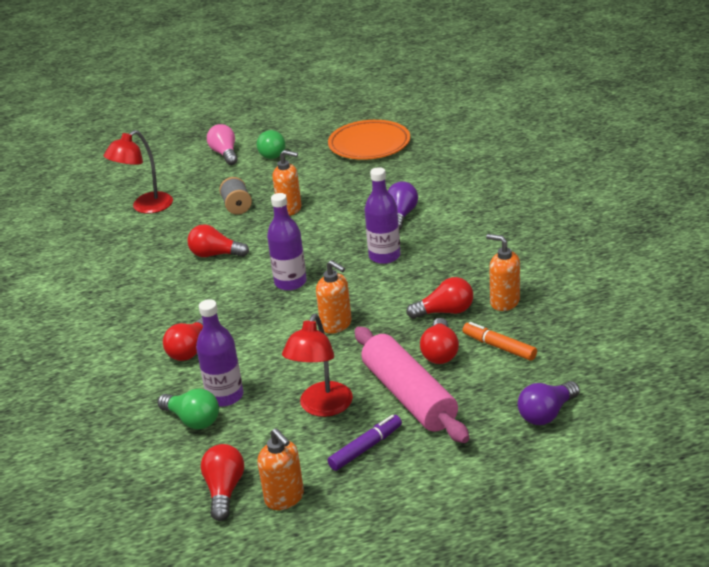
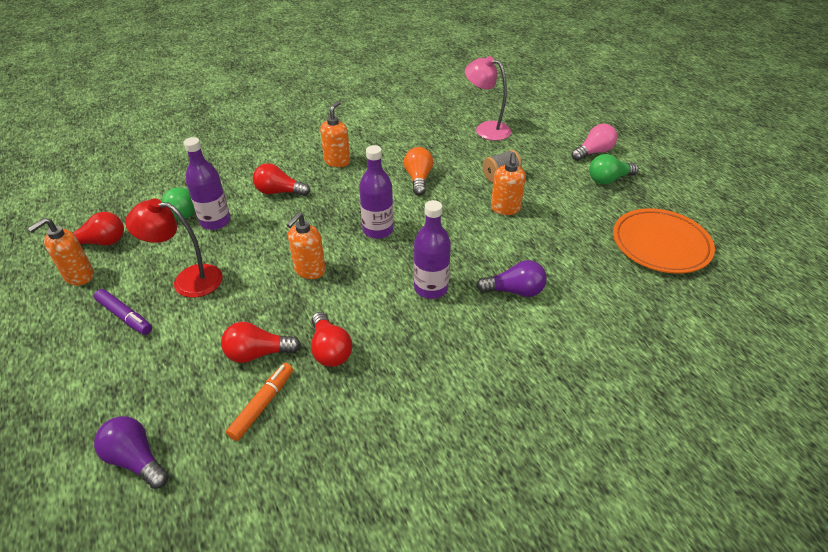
camera: 75 degrees right, 10 degrees up
red lamp [104,130,173,213] -> pink lamp [465,56,511,141]
red light bulb [187,224,249,257] -> orange light bulb [404,147,433,195]
pink rolling pin [355,326,469,443] -> none
orange soap dispenser [486,234,520,311] -> orange soap dispenser moved to [320,101,350,167]

